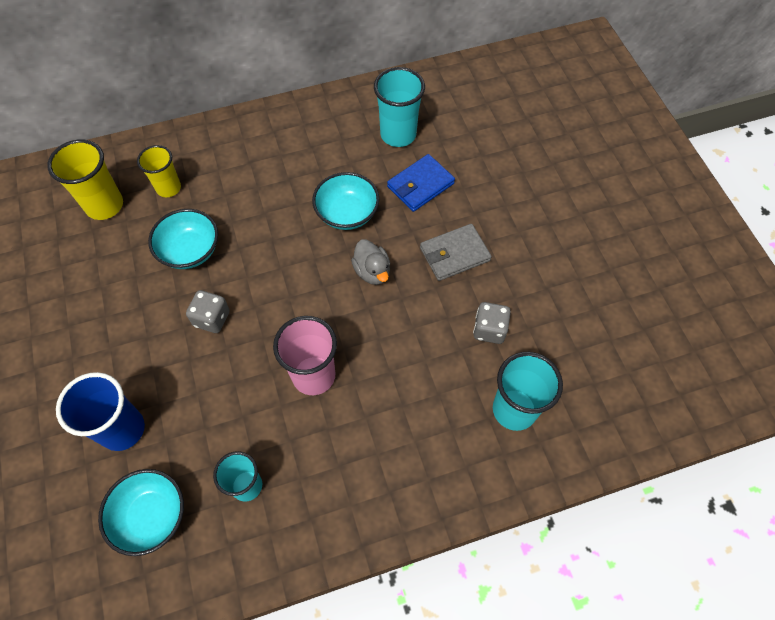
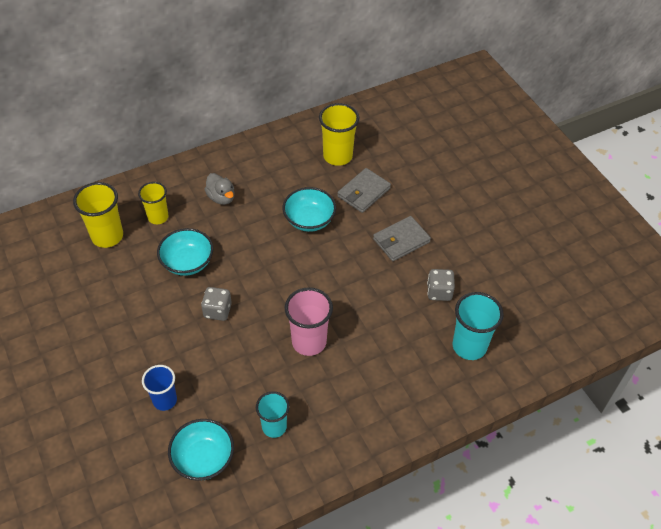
camera: 10 degrees left, 10 degrees down
blue cup [56,372,145,451] -> blue cup [142,365,177,411], size x0.67
grey duck [351,239,390,285] -> grey duck moved to [204,173,235,205]
turquoise cup [374,67,425,147] -> yellow cup [319,103,359,166]
blue wallet [387,154,455,212] -> grey wallet [337,168,391,213]

